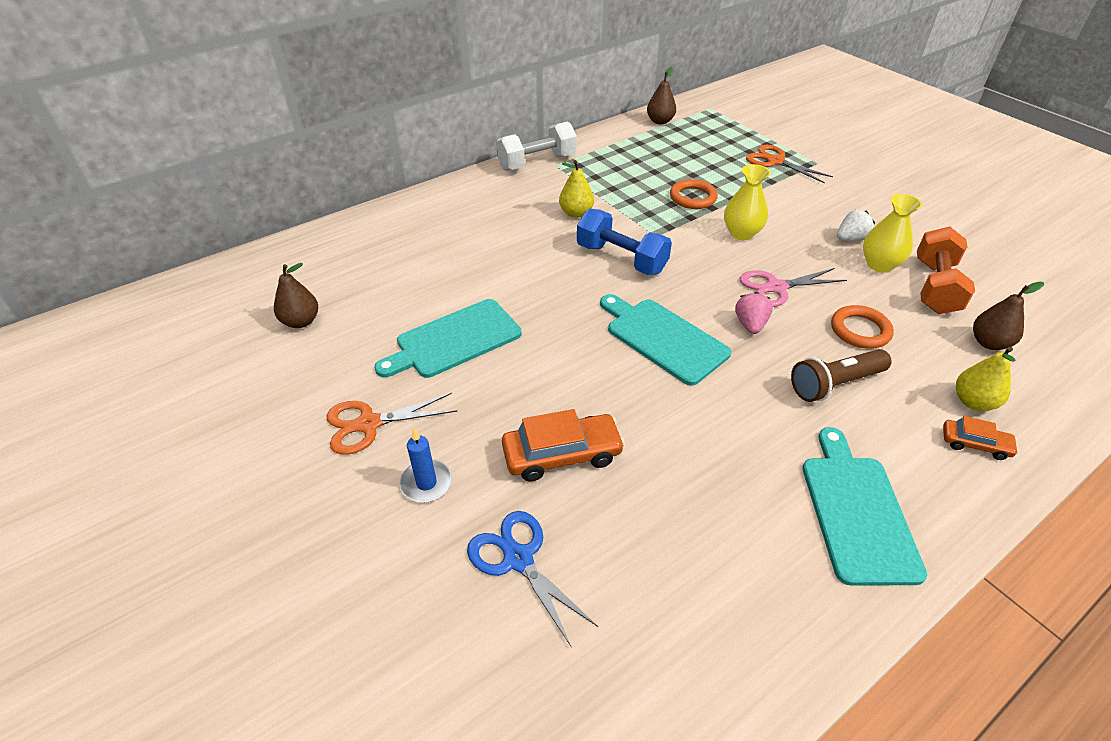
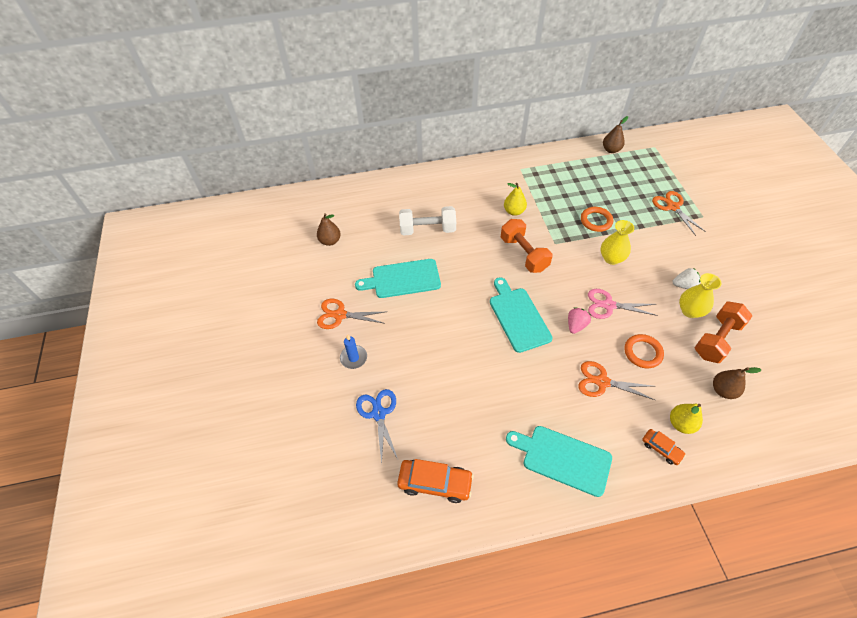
camera: 25 degrees right, 10 degrees up
white dumbbell [496,121,577,171] -> white dumbbell moved to [399,206,456,235]
orange car [502,409,625,481] -> orange car moved to [397,459,474,503]
blue dumbbell [577,209,672,275] -> orange dumbbell [501,219,552,273]
brown flashlight [791,349,892,402] -> orange scissors [578,361,655,400]
turquoise cutting board [802,427,927,586] -> turquoise cutting board turned 90 degrees counterclockwise [506,426,612,497]

